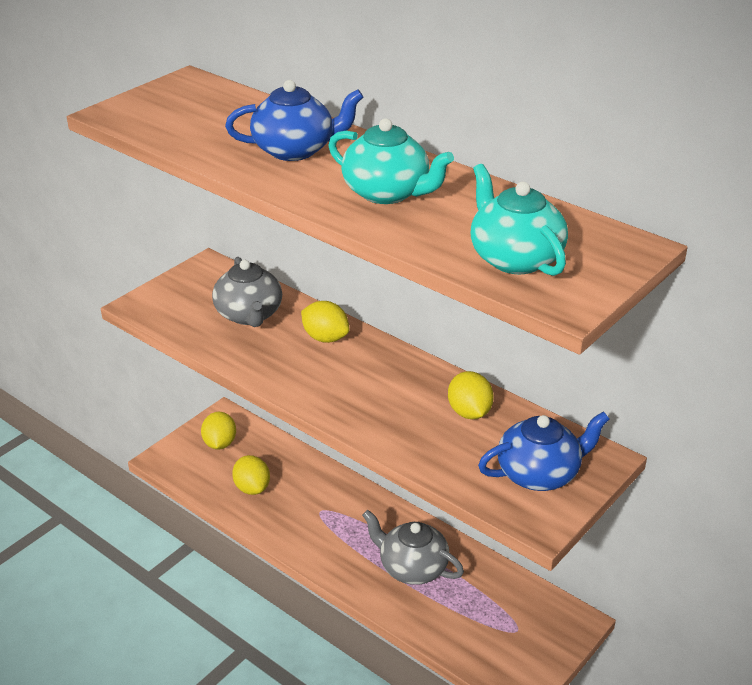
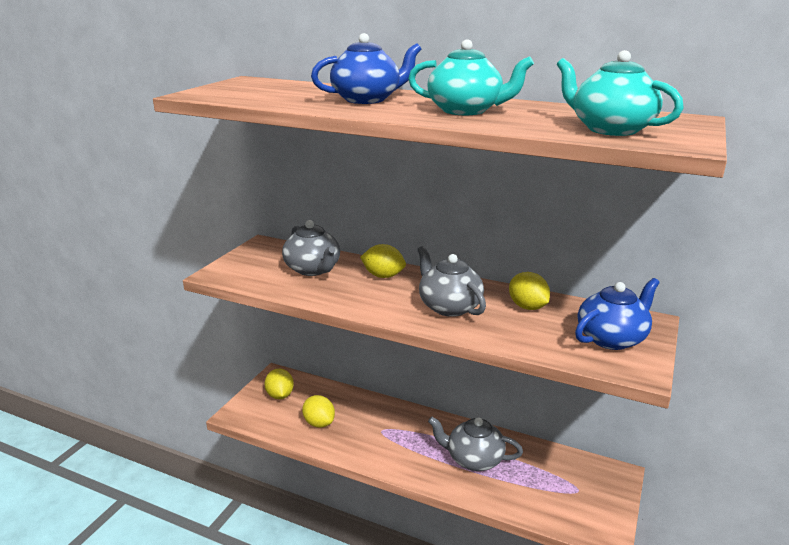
camera: 15 degrees left, 10 degrees down
none -> grey teapot [417,246,486,317]

